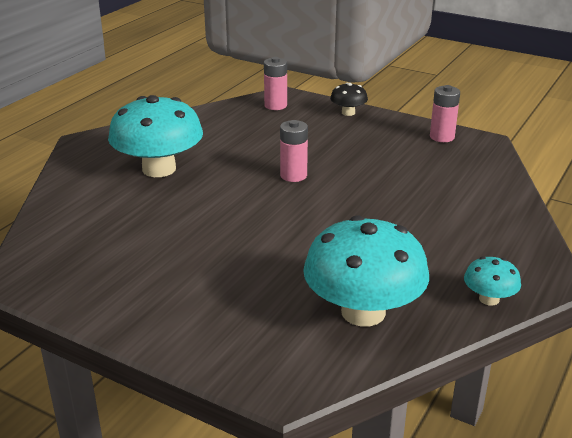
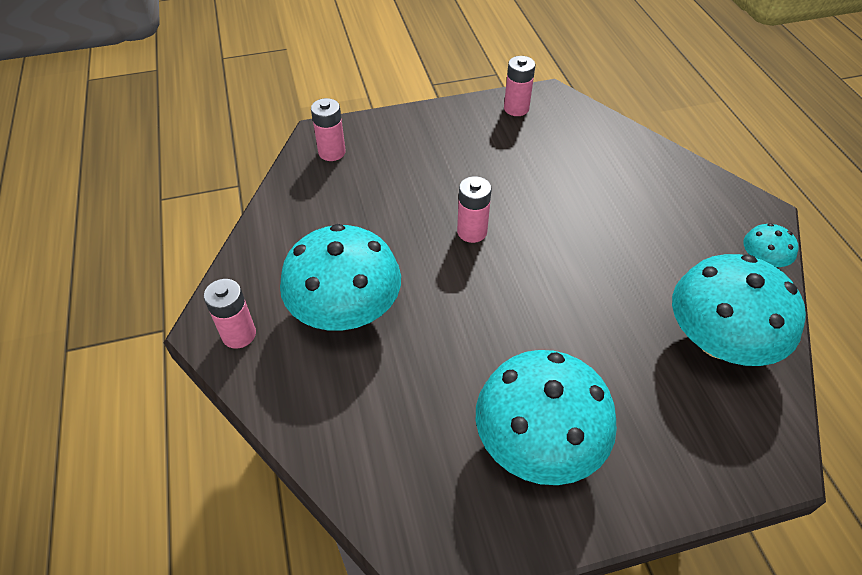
camera: 45 degrees left, 20 degrees up
black mushroom [330,83,368,116] -> none
none -> pink battery [204,279,256,349]
none -> turquoise mushroom [476,350,617,485]

